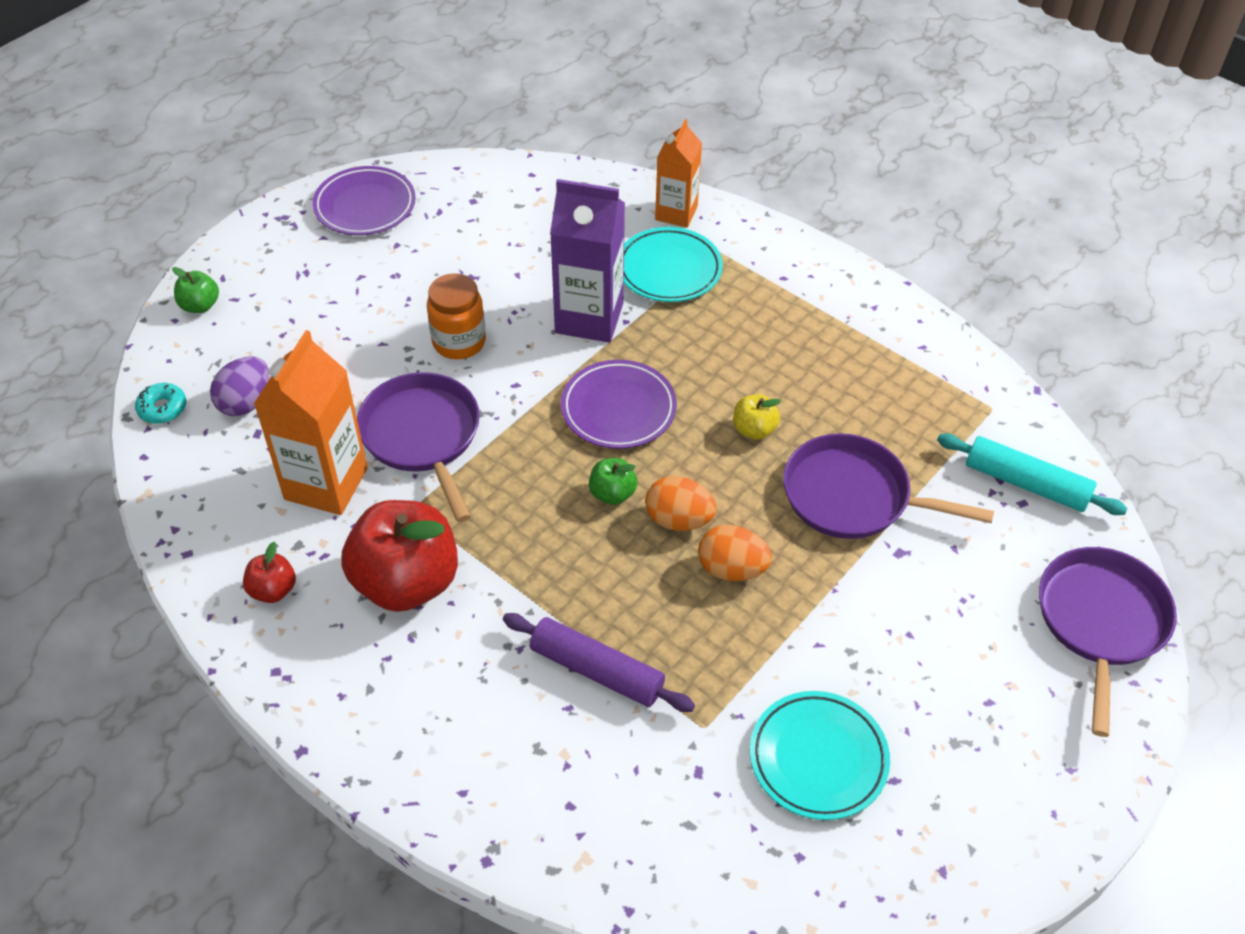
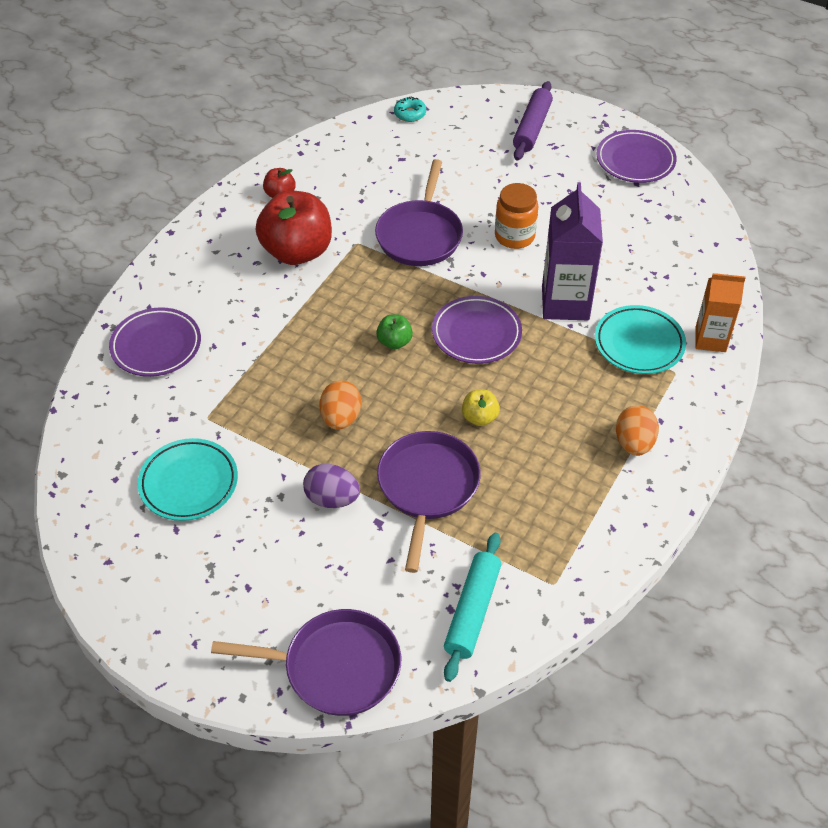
camera: 80 degrees right, 0 degrees up
green apple [172,267,219,313] -> none
purple egg [210,356,270,416] -> purple egg moved to [303,464,360,508]
orange carton [254,330,368,515] -> none
purple pan [357,372,480,522] -> purple pan turned 135 degrees clockwise [375,159,463,266]
purple rolling pin [503,613,695,712] -> purple rolling pin moved to [513,81,553,160]
orange egg [645,476,717,531] -> orange egg moved to [616,406,659,456]
none -> purple plate [109,307,201,377]

